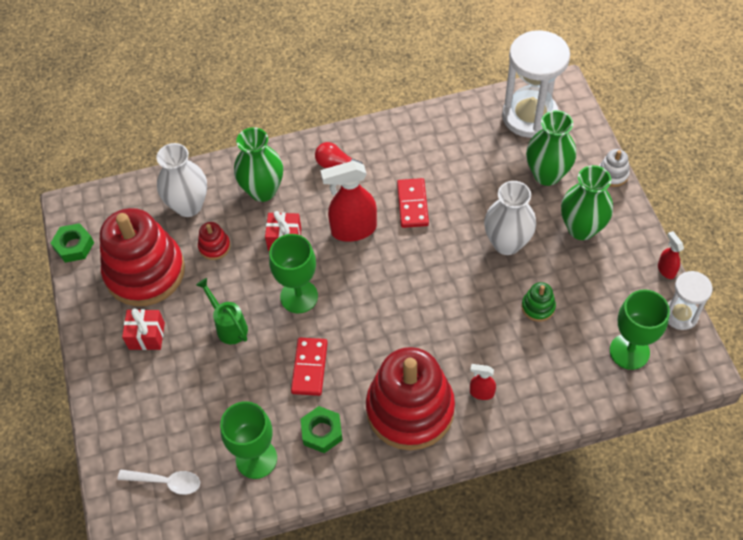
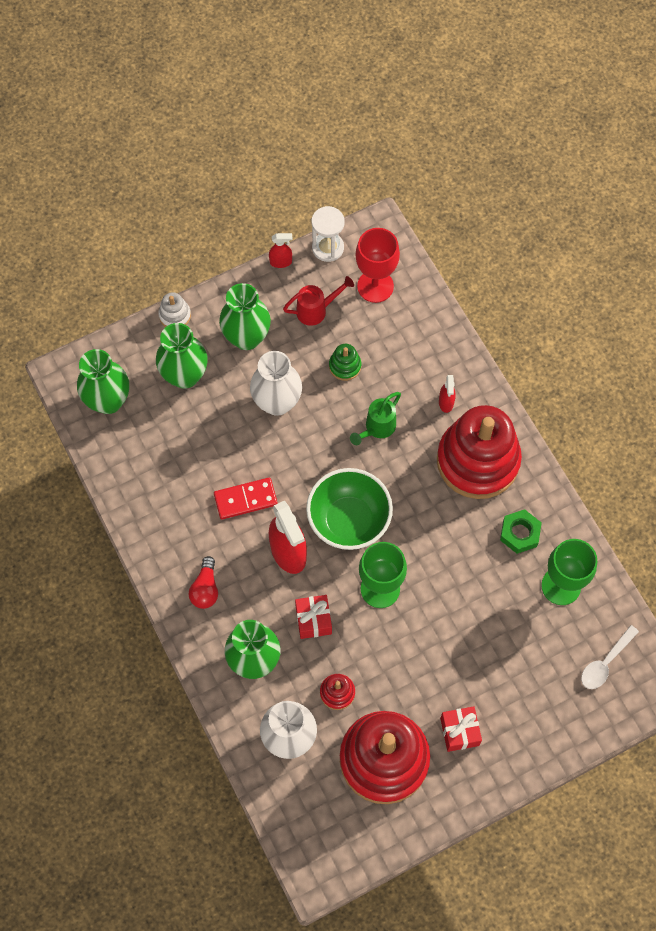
camera: 105 degrees left, 10 degrees up
green nut [51,223,94,263] -> none
white spoon [117,470,200,495] -> white spoon turned 135 degrees counterclockwise [581,625,639,689]
green watering can [196,278,248,345] -> green watering can moved to [350,392,401,445]
red domino [291,338,328,396] -> none
white hourglass [502,30,570,138] -> green vase [77,349,129,414]
green goblet [610,289,670,370] -> red goblet [355,228,400,303]
red spray bottle [658,231,684,279] -> red spray bottle turned 150 degrees counterclockwise [269,233,293,268]
none -> red watering can [283,276,354,326]
none -> green bowl [306,468,393,550]

